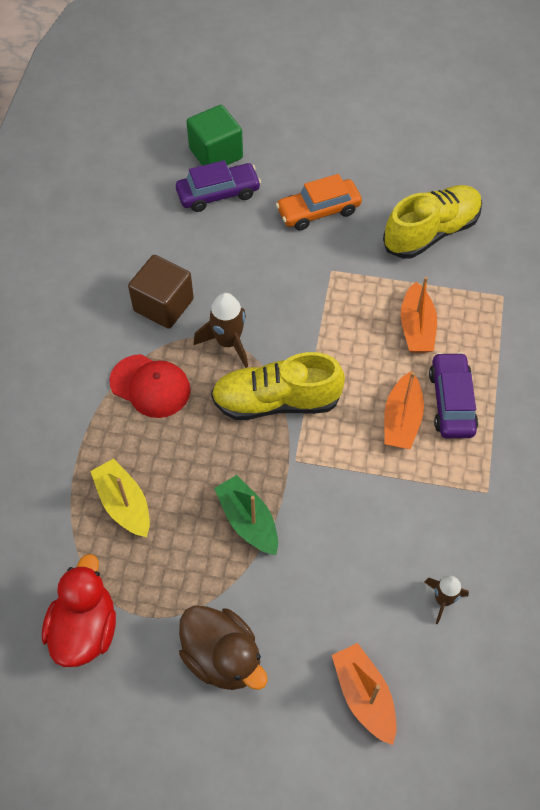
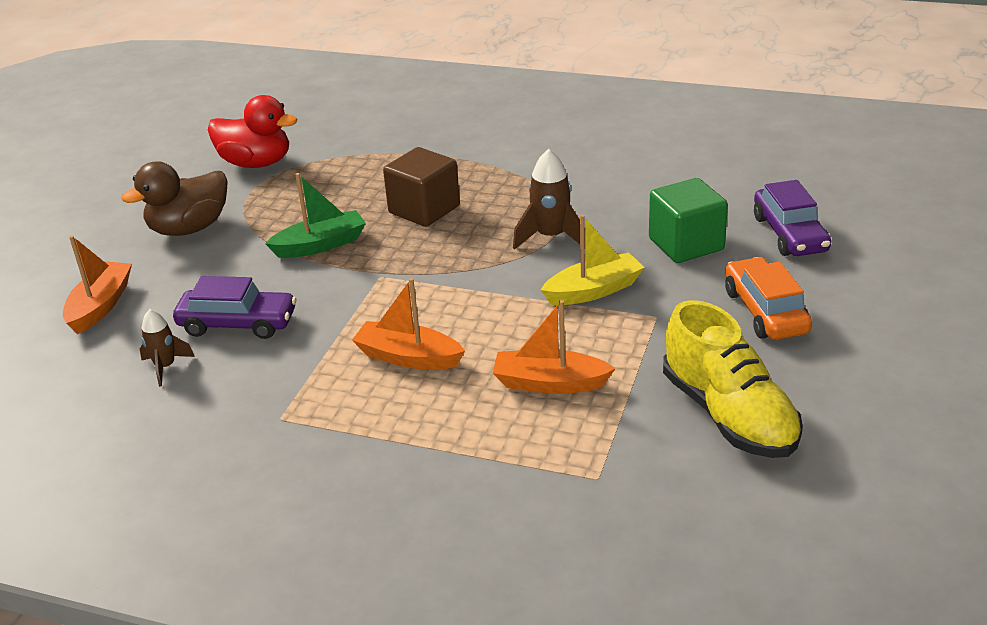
camera: 100 degrees right, 25 degrees down
yellow boat [90,458,150,537] -> yellow boat moved to [541,214,645,305]
red cap [109,354,191,418] -> none
brown cube [128,255,194,329] -> brown cube moved to [383,147,460,227]
green cube [186,105,243,166] -> green cube moved to [649,178,728,263]
yellow shoe [211,352,345,420] -> none
orange boat [332,643,396,745] -> orange boat turned 60 degrees counterclockwise [63,235,132,334]
purple car [429,352,478,438] -> purple car moved to [173,276,297,339]

